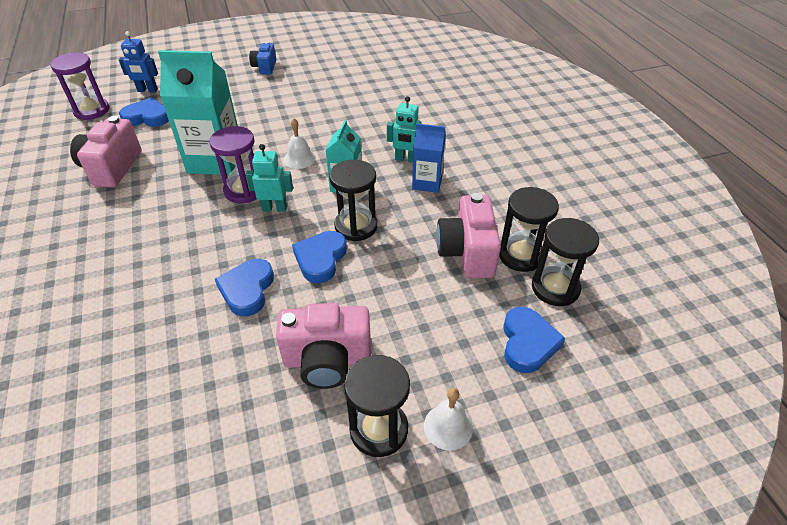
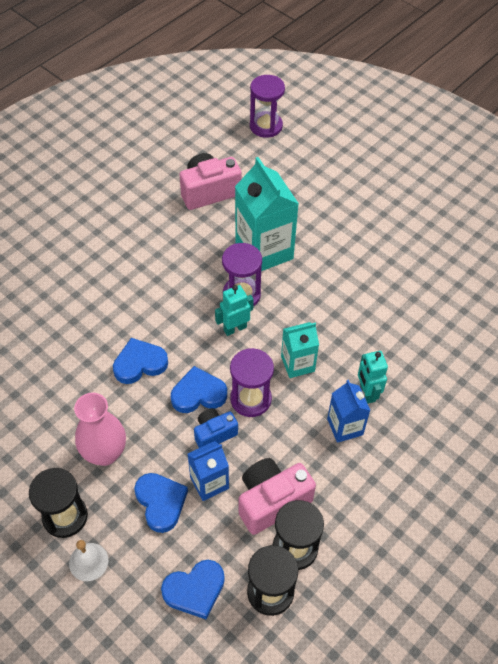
camera: 60 degrees right, 10 degrees up
blue robot [118,31,158,93] -> none
blue heart [119,97,169,127] -> blue heart moved to [134,473,188,533]
turquoise robot [246,144,293,212] -> turquoise robot turned 90 degrees counterclockwise [215,285,254,336]
blue camera [249,41,276,75] -> blue camera moved to [194,408,238,448]
pink camera [276,303,371,389] -> pink vase [74,393,126,466]
white bell [284,118,316,169] -> none
black hourglass [329,160,378,241] -> purple hourglass [230,348,274,417]
none -> blue carton [188,441,229,501]

